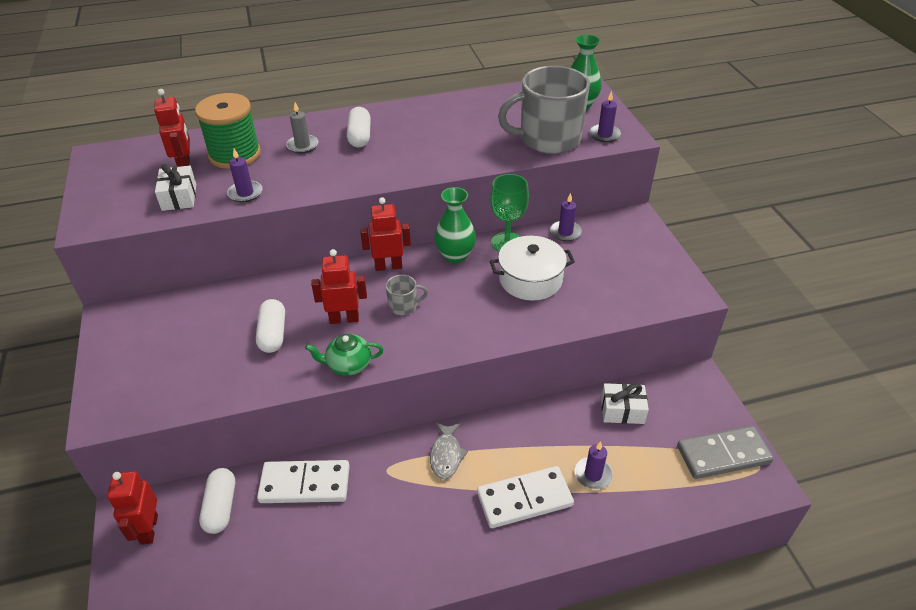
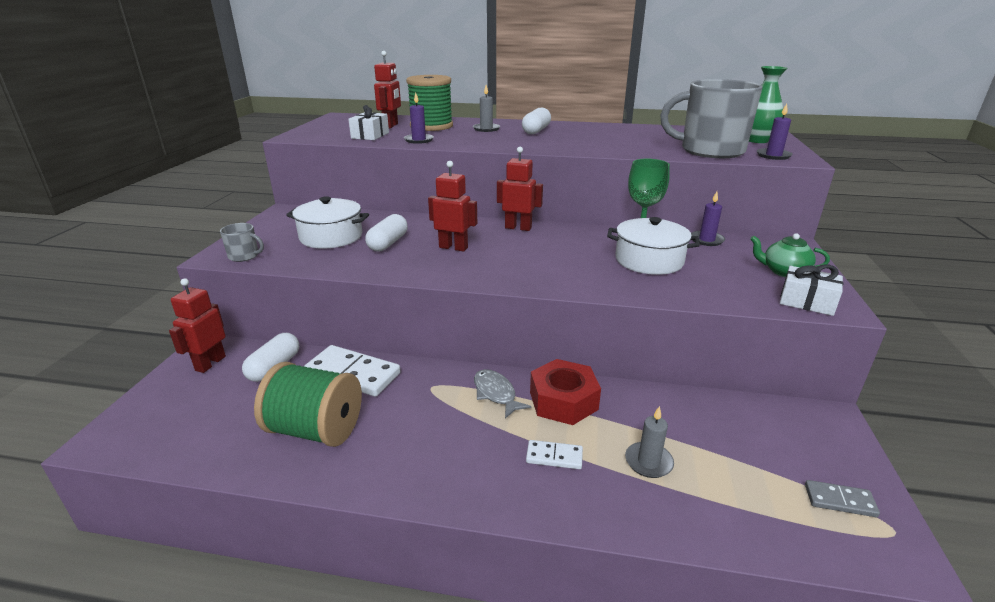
camera: 25 degrees right, 15 degrees down
green teapot [305,334,384,376] -> green teapot moved to [750,233,830,277]
grey mug [386,275,428,315] -> grey mug moved to [220,223,264,262]
grey fish [430,422,468,479] -> grey fish turned 120 degrees clockwise [474,369,531,419]
green vase [434,187,476,263] -> none
white domino [477,466,574,528] -> white domino [526,440,583,469], size x0.52
purple candle [575,441,613,489] -> grey candle [625,406,674,478]
white gift [601,383,649,424] -> white gift moved to [780,265,843,316]
grey domino [677,426,774,479] -> grey domino [805,480,880,517], size x0.52
none -> green spool [254,362,362,447]
none -> white pot [286,196,369,249]
none -> red nut [530,359,601,425]

